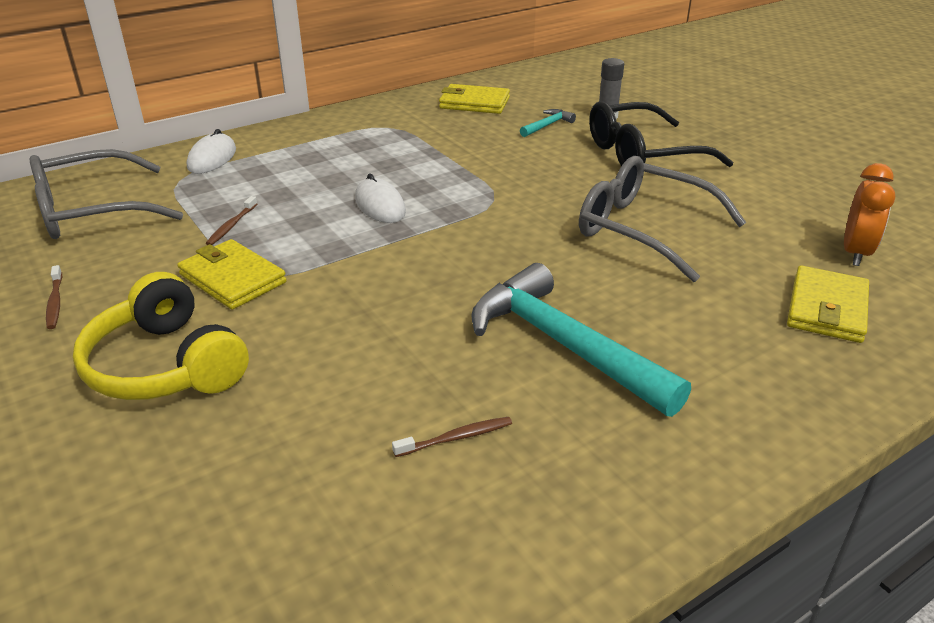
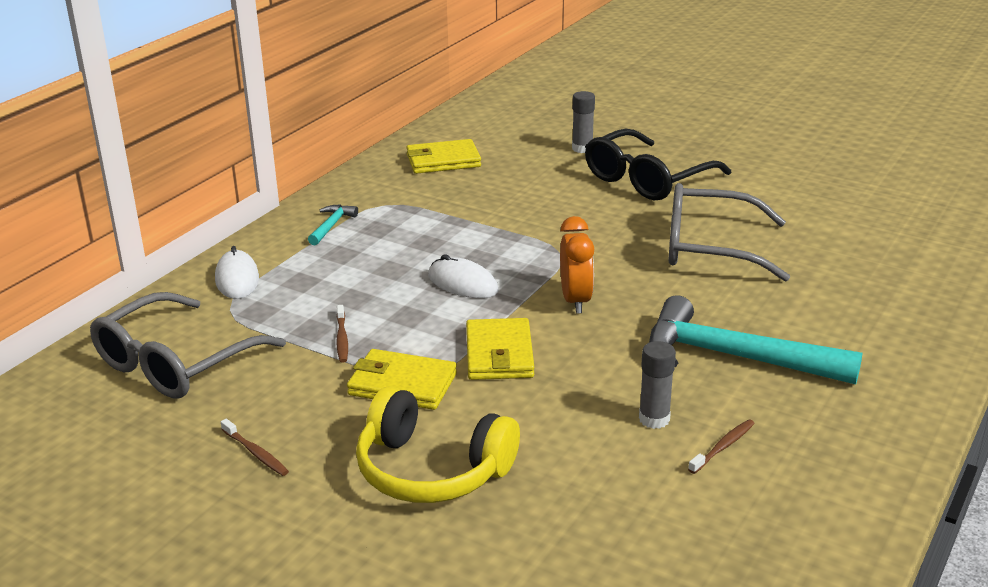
camera: 25 degrees left, 5 degrees down
turquoise hammer [520,109,576,137] -> turquoise hammer moved to [308,204,358,245]
yellow wallet [787,265,869,343] -> yellow wallet moved to [466,318,534,380]
orange clock [844,163,895,266] -> orange clock moved to [560,216,594,314]
none -> grey glue stick [639,341,676,429]

